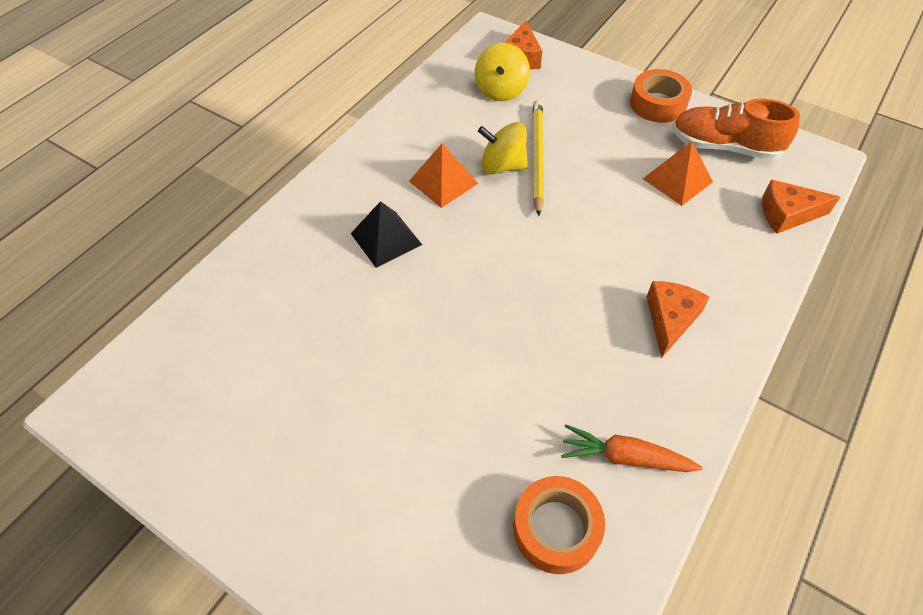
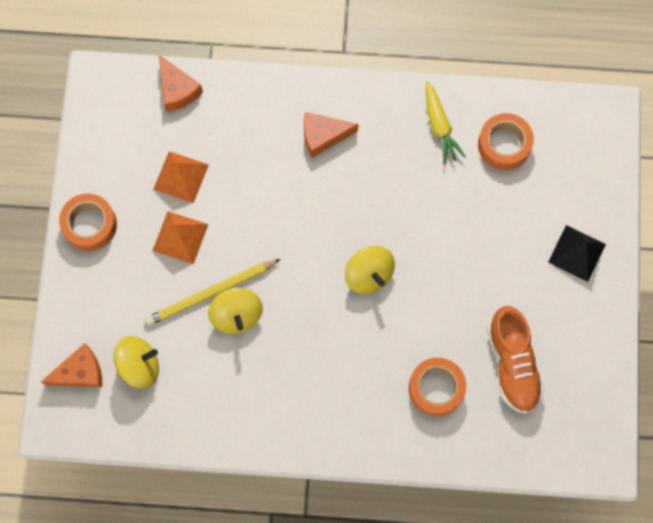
camera: 120 degrees left, 20 degrees up
black pyramid [351,201,422,268] -> black pyramid moved to [548,225,606,282]
orange pyramid [409,144,478,208] -> orange pyramid moved to [153,211,208,264]
orange carrot [561,424,703,472] -> yellow carrot [426,81,466,164]
orange shoe [672,99,800,160] -> orange shoe moved to [487,306,544,414]
none -> yellow spinning top [345,246,395,294]
none -> orange tape [409,358,466,416]

